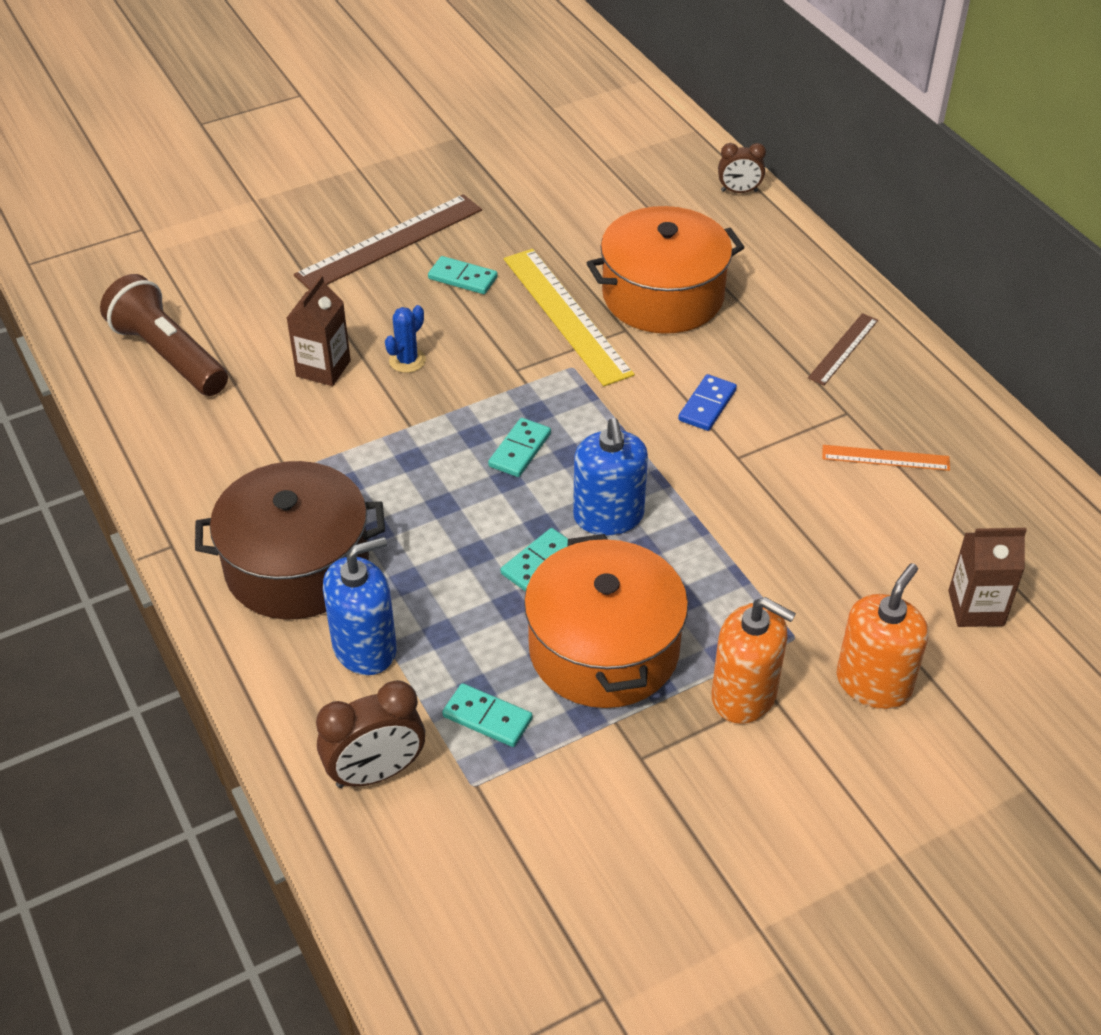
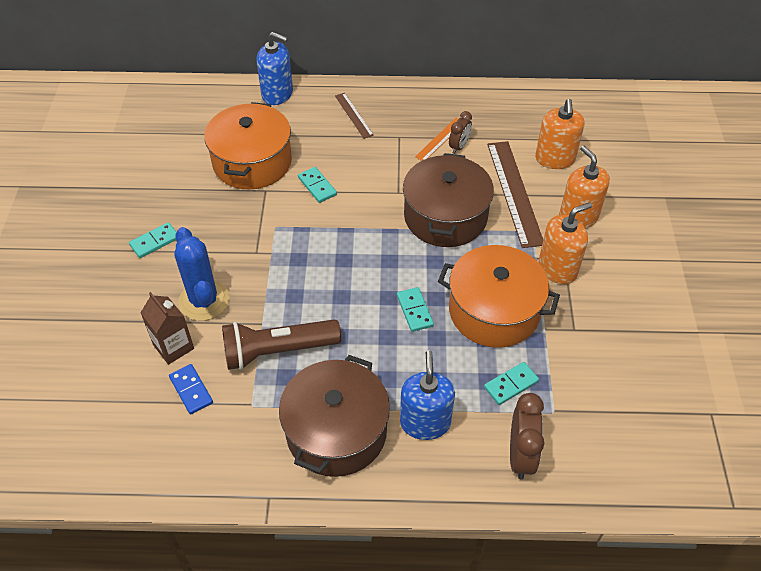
camera: 60 degrees left, 5 degrees up
brown flashlight [100,274,228,396] -> brown flashlight moved to [222,319,341,370]
brown ruler [294,194,482,290] -> brown ruler moved to [487,141,543,248]
blue cactus [385,305,426,373] -> blue cactus [175,227,229,321], size x1.94
turquoise domino [488,418,551,477] -> turquoise domino moved to [298,167,337,203]
yellow ruler [504,249,635,386] -> none
blue soap dispenser [573,418,648,536] -> blue soap dispenser moved to [257,32,293,105]
blue domino [678,374,737,431] -> blue domino moved to [169,364,213,415]
brown clock [718,143,766,193] -> brown clock moved to [449,111,472,154]
brown carton [948,528,1027,627] -> orange soap dispenser [535,99,584,169]
none -> brown pot [403,153,494,247]

